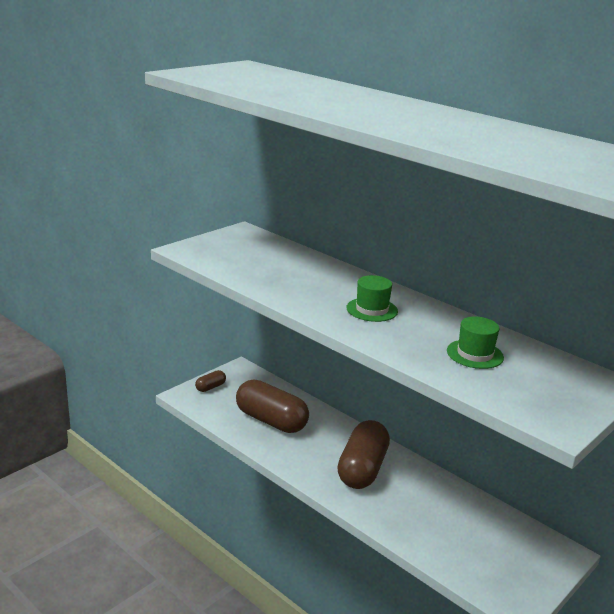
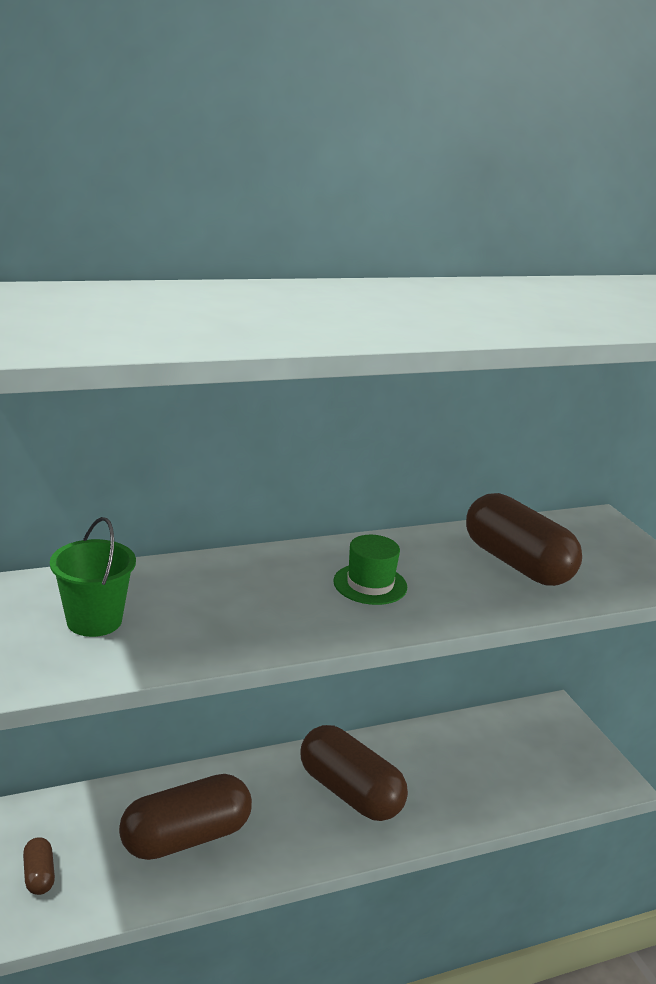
camera: 65 degrees left, 0 degrees up
green hat [447,317,504,369] -> brown capsule [466,493,582,586]
none -> green bucket [50,517,136,637]

